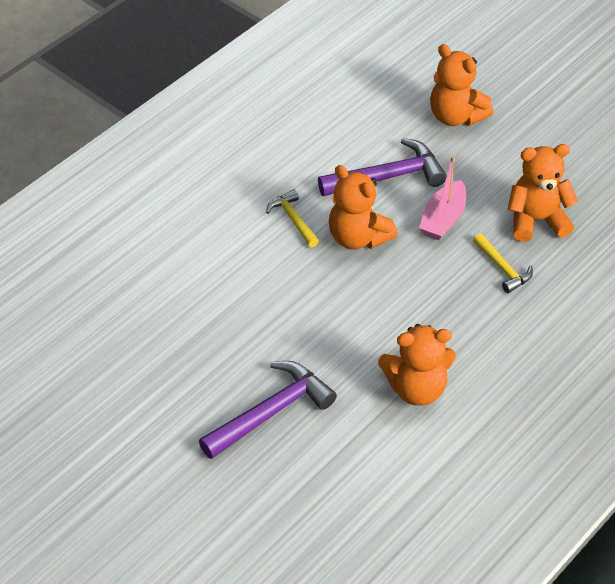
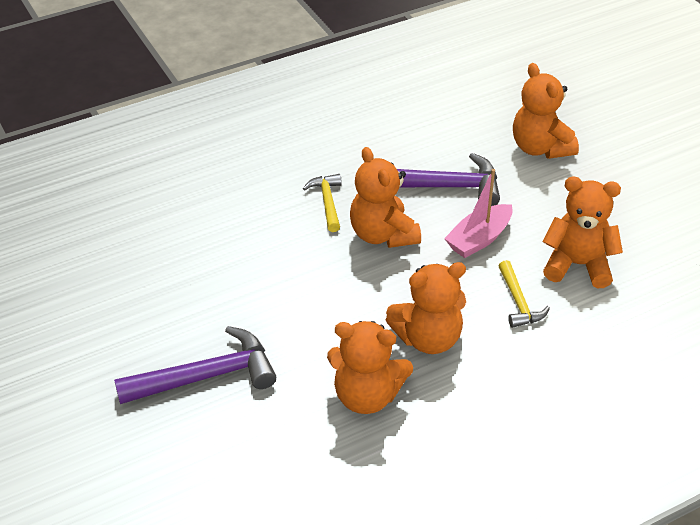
camera: 20 degrees right, 5 degrees down
none -> orange teddy bear [386,262,466,354]

